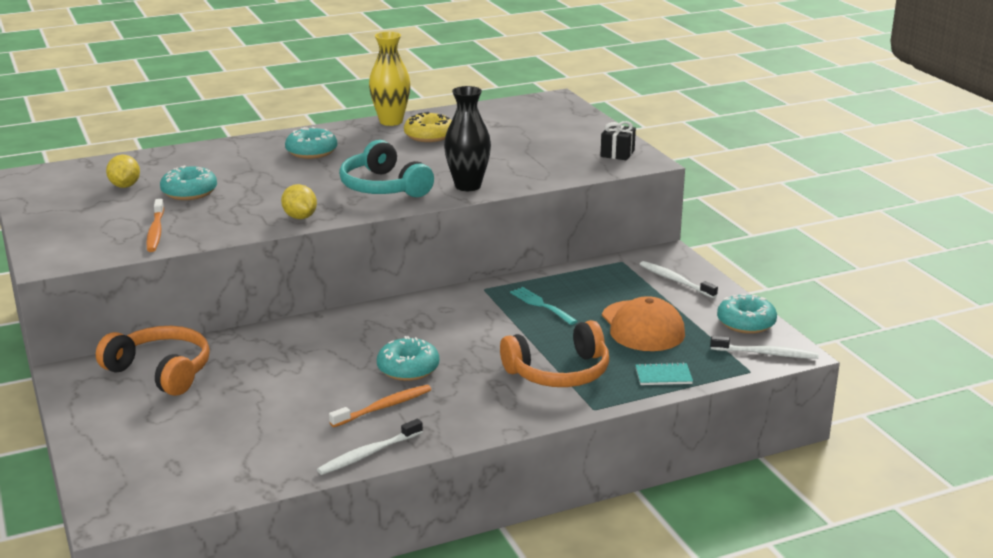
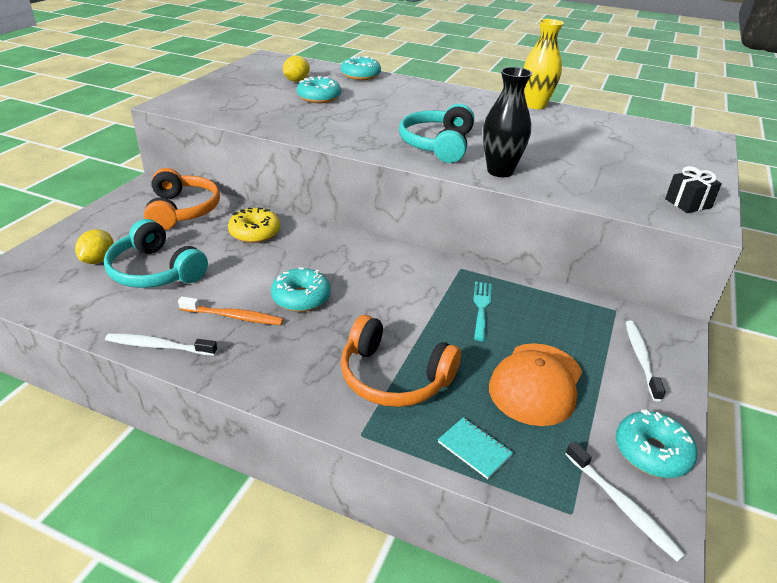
camera: 45 degrees right, 10 degrees up
orange toothbrush [146,199,164,252] -> none
yellow lemon [281,184,317,219] -> yellow lemon moved to [75,229,114,264]
turquoise donut [285,127,337,159] -> turquoise donut moved to [341,56,381,80]
yellow donut [404,112,452,142] -> yellow donut moved to [228,207,280,243]
none -> turquoise headphones [104,219,208,288]

